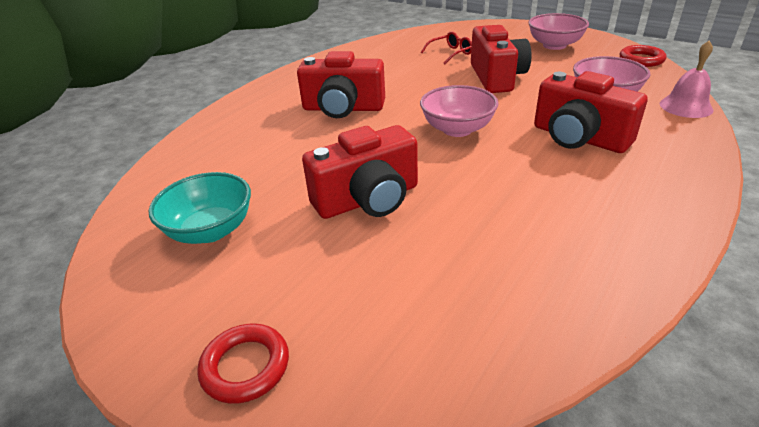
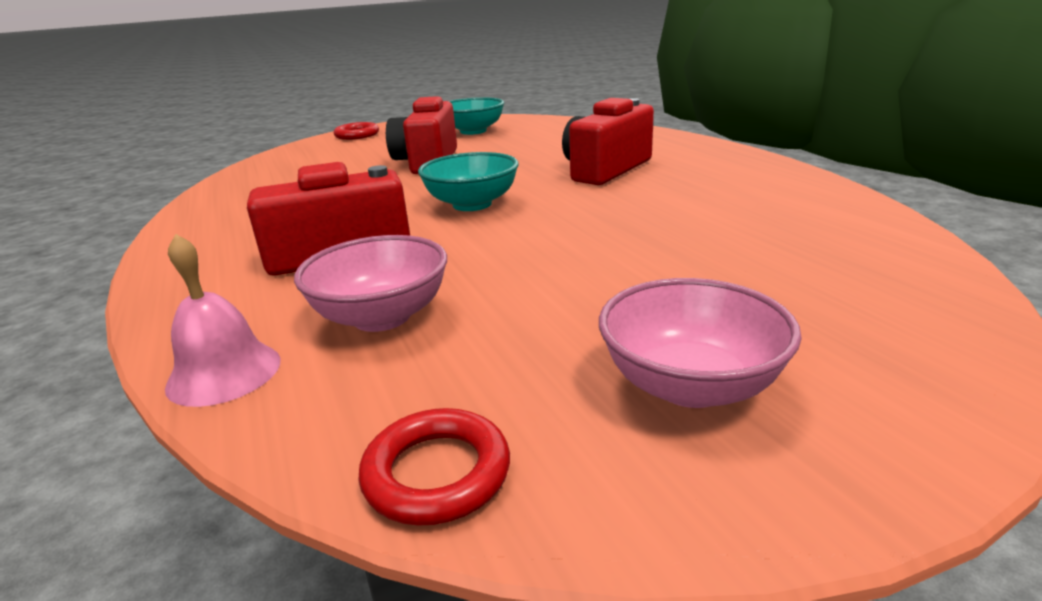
camera: 120 degrees right, 10 degrees down
pink bowl [420,85,499,137] -> turquoise bowl [418,152,518,211]
red glasses [421,31,472,64] -> none
red camera [471,25,532,93] -> none

